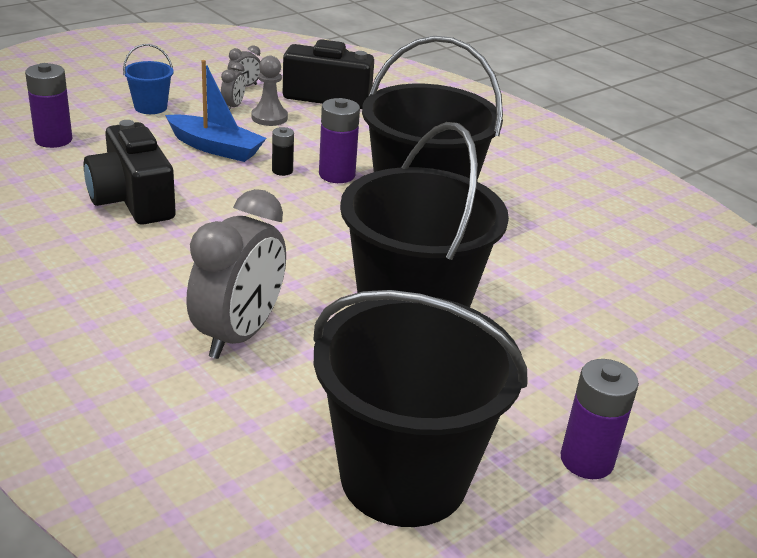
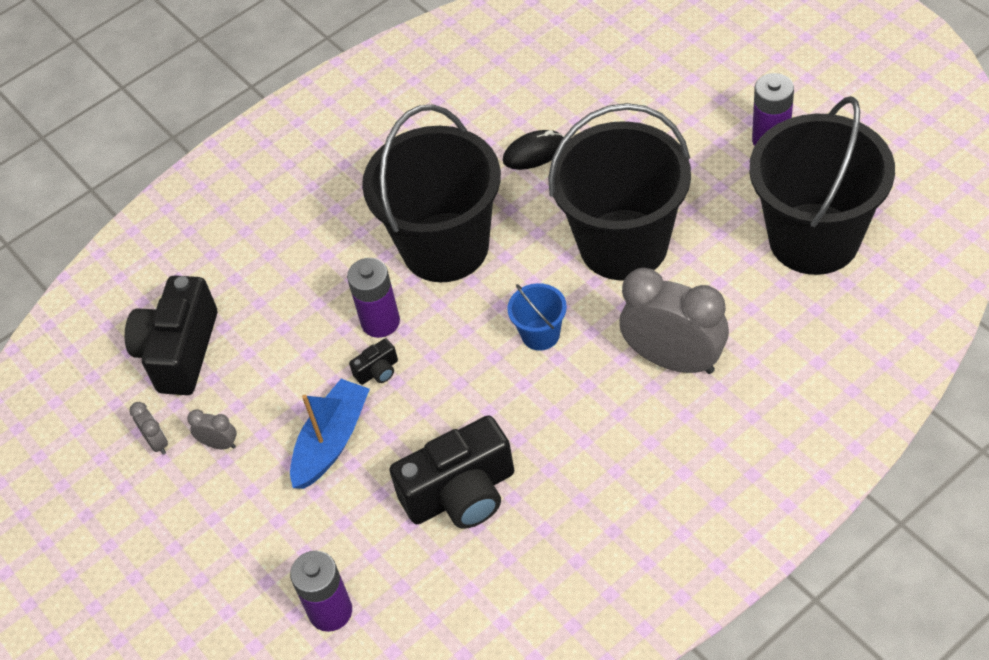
camera: 80 degrees left, 20 degrees up
blue bucket [123,44,174,114] -> blue bucket moved to [507,283,567,351]
grey pawn [252,56,288,126] -> none
black battery [272,127,294,176] -> black camera [349,338,398,385]
none -> black mouse [503,130,564,170]

